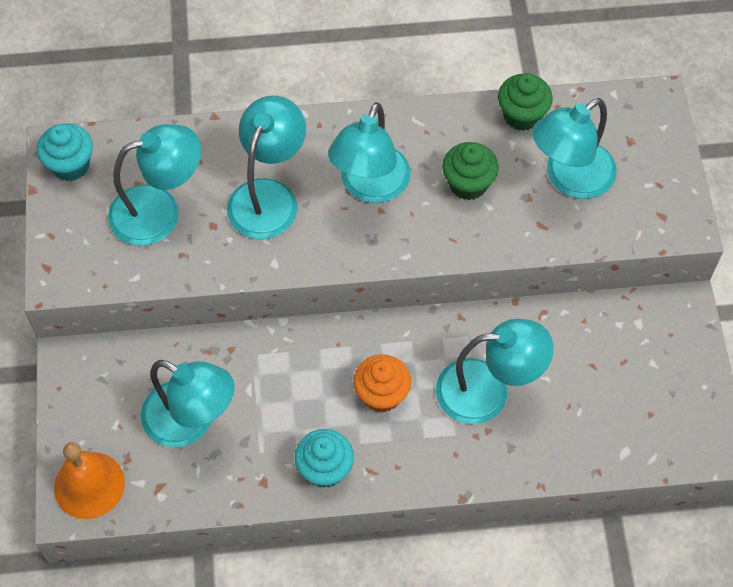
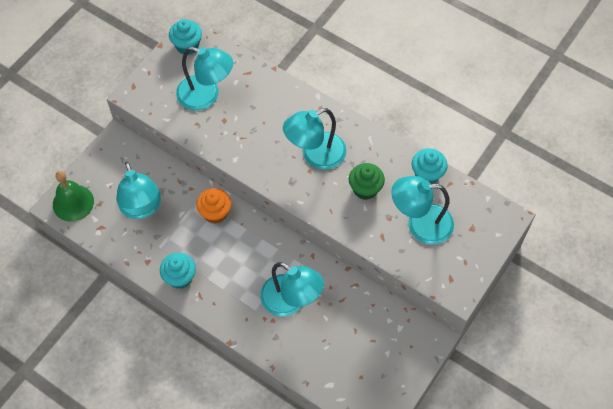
camera: 40 degrees right, 0 degrees up
orange bell [54,442,125,519] -> green bell [53,171,94,222]
turquoise lamp [227,96,306,239] -> none
orange cupcake [353,354,411,412] -> orange cupcake moved to [196,188,231,224]
green cupcake [498,73,553,131] -> turquoise cupcake [412,148,448,184]

